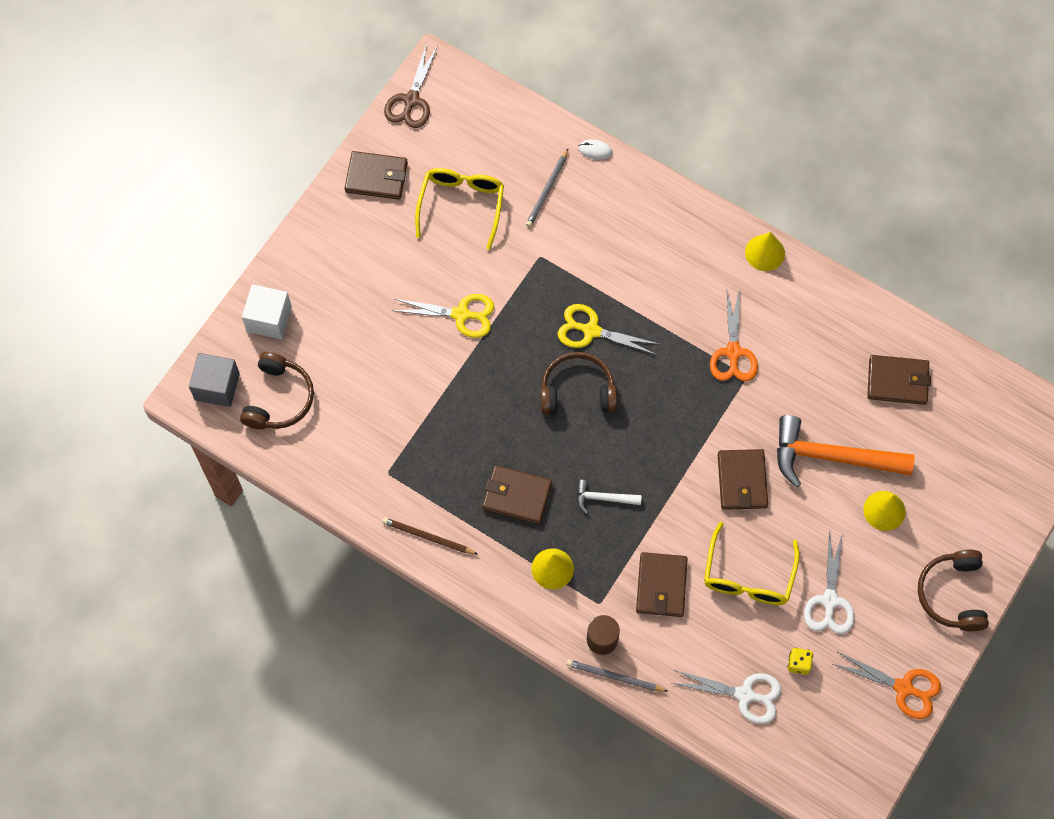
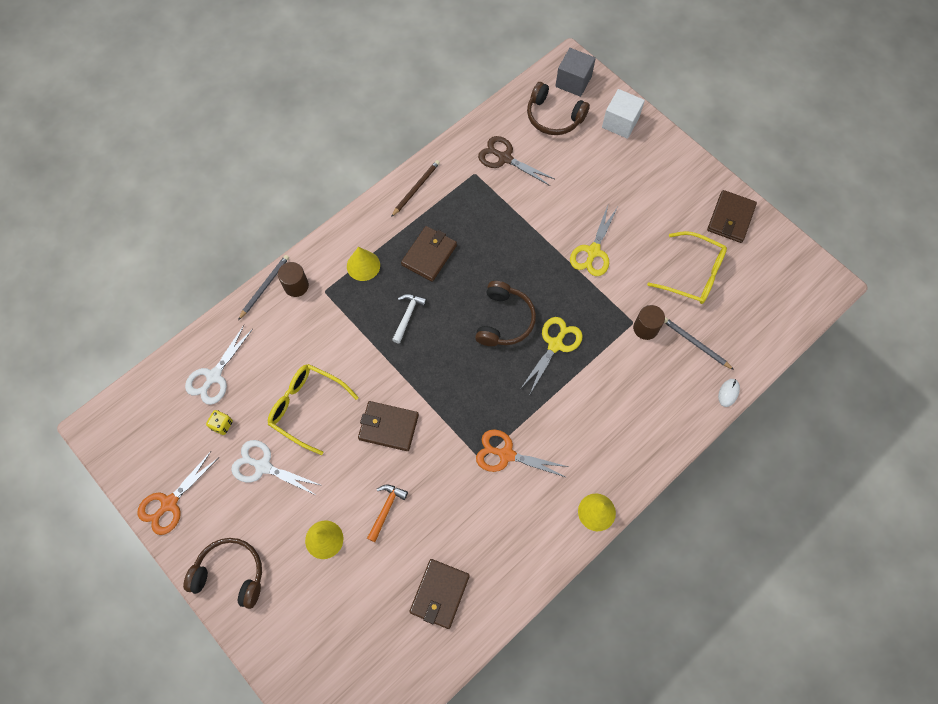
camera: 105 degrees right, 0 degrees up
brown scissors [384,43,438,128] -> brown scissors moved to [478,136,554,186]
brown wallet [636,552,688,617] -> none
orange hammer [777,415,915,487] -> orange hammer [367,485,408,542], size x0.47
none -> brown cylinder [633,305,665,340]

